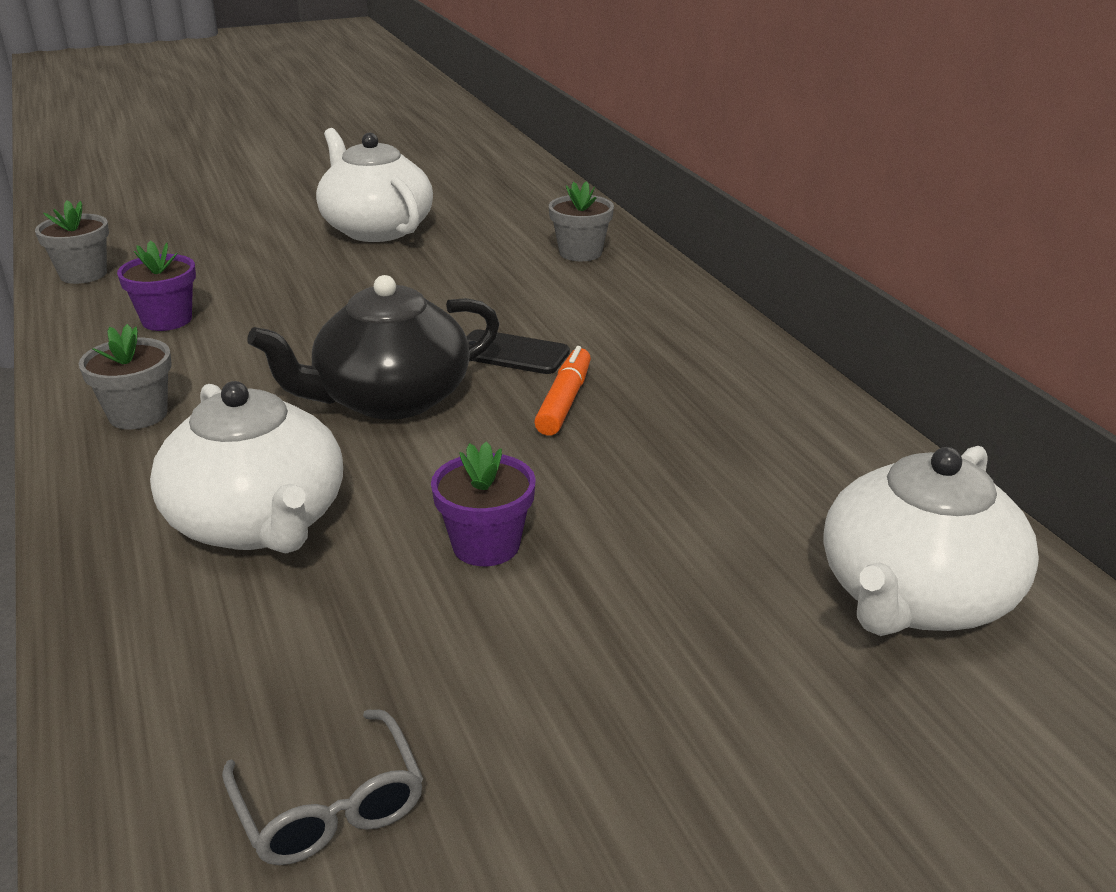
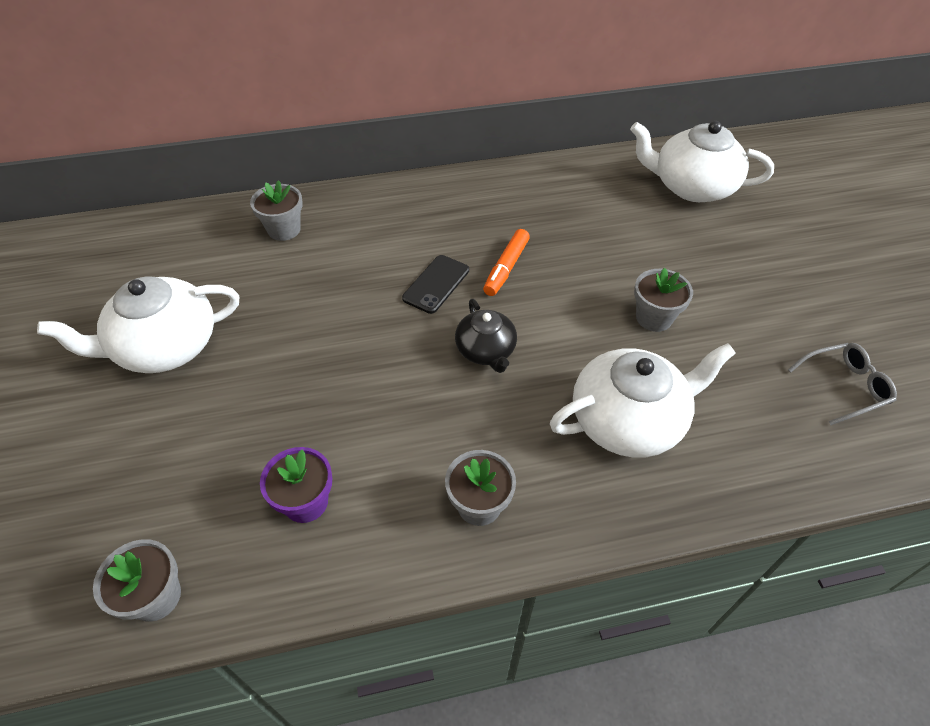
camera: 80 degrees left, 20 degrees up
black teapot [247,275,500,420] -> black teapot [455,299,517,373], size x0.58
purple flower pot [431,441,536,566] -> grey flower pot [634,268,693,332]
orange marker [534,346,591,436] -> orange marker turned 90 degrees counterclockwise [483,229,530,296]
white teapot [823,446,1039,636] -> white teapot turned 150 degrees clockwise [630,121,774,202]

